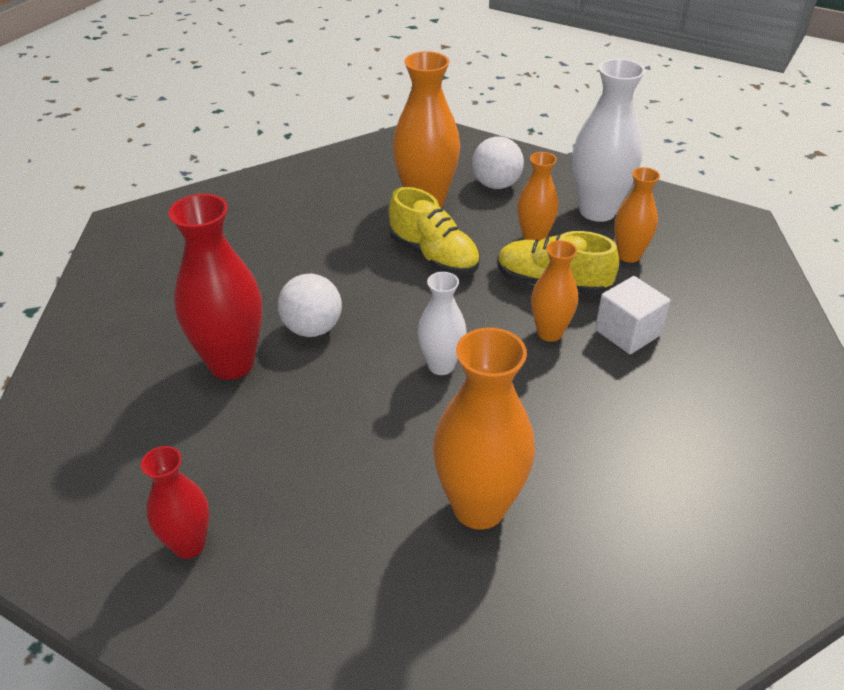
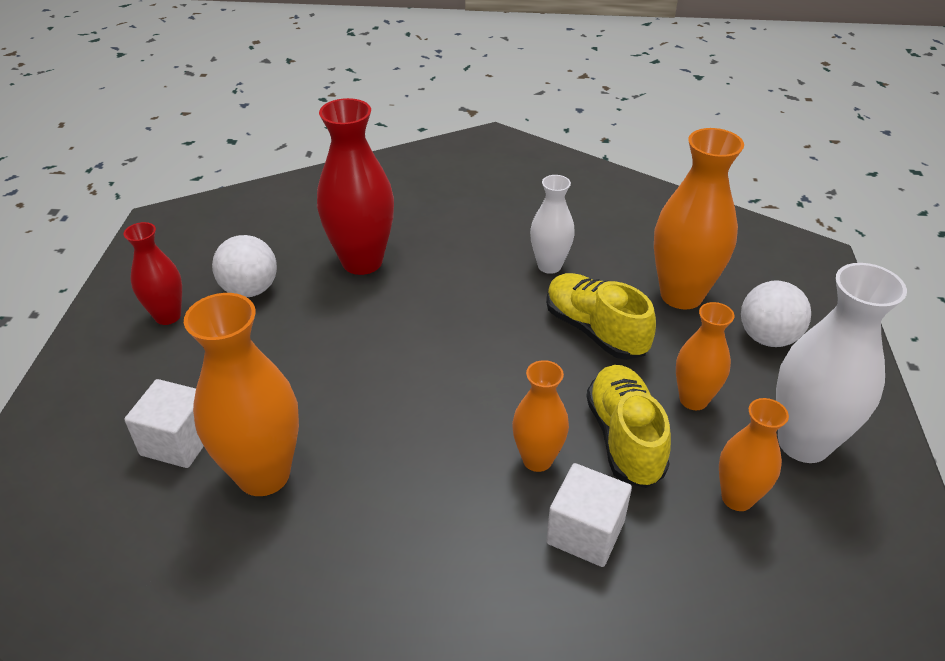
camera: 65 degrees right, 0 degrees up
white ball [278,273,342,337] -> white ball moved to [212,235,277,297]
yellow shoe [389,187,480,275] -> yellow shoe turned 120 degrees clockwise [546,273,656,360]
white vase [418,272,466,375] -> white vase moved to [530,175,575,274]
none -> white cube [124,379,204,468]

